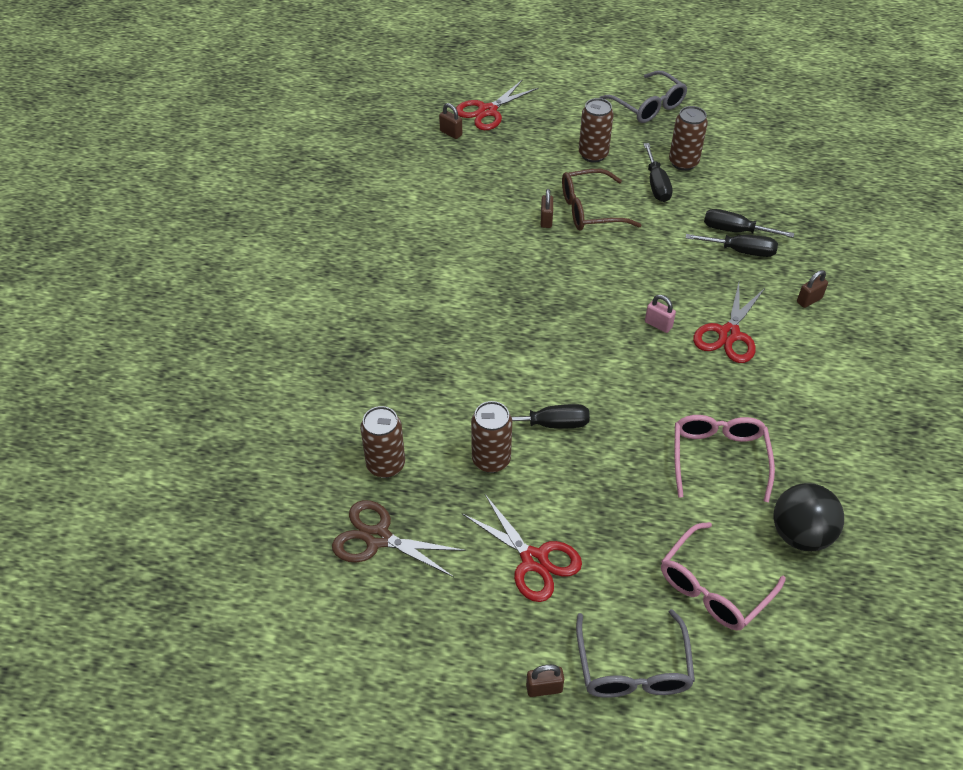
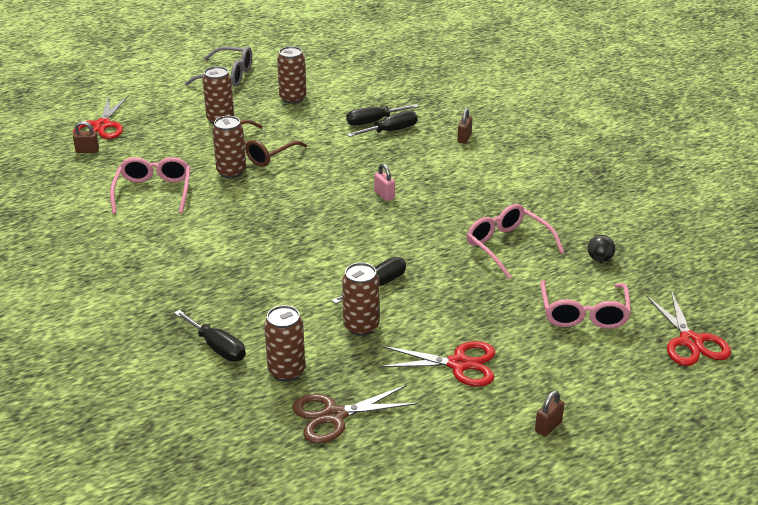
camera: 40 degrees left, 15 degrees down
brown padlock [541,189,553,228] -> brown can [212,116,246,178]
grey glasses [576,609,695,698] -> none
black screwdriver [644,143,673,202] -> black screwdriver moved to [174,310,246,362]
pink padlock [645,295,676,333] -> pink padlock turned 60 degrees clockwise [374,163,395,201]
red scissors [693,283,765,363] -> red scissors moved to [646,290,731,366]
black ball [773,483,844,551] -> black ball [588,235,615,262], size x0.51
none -> pink glasses [110,157,190,214]

